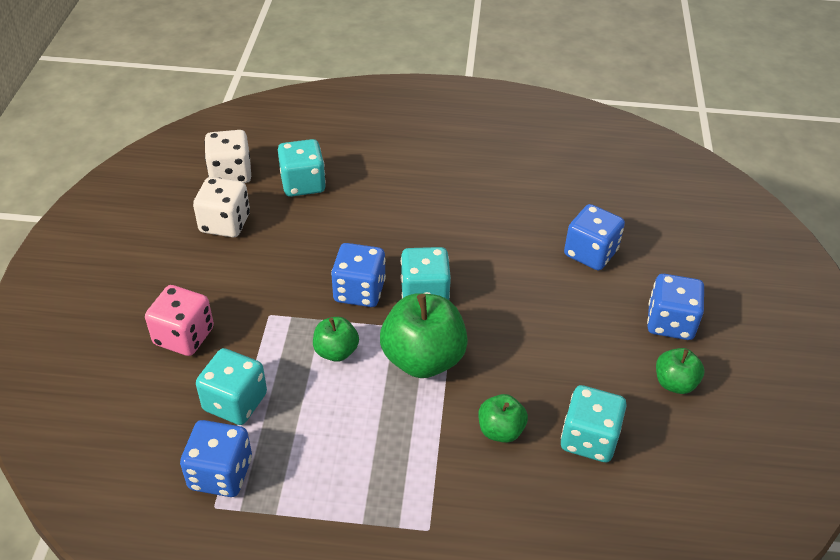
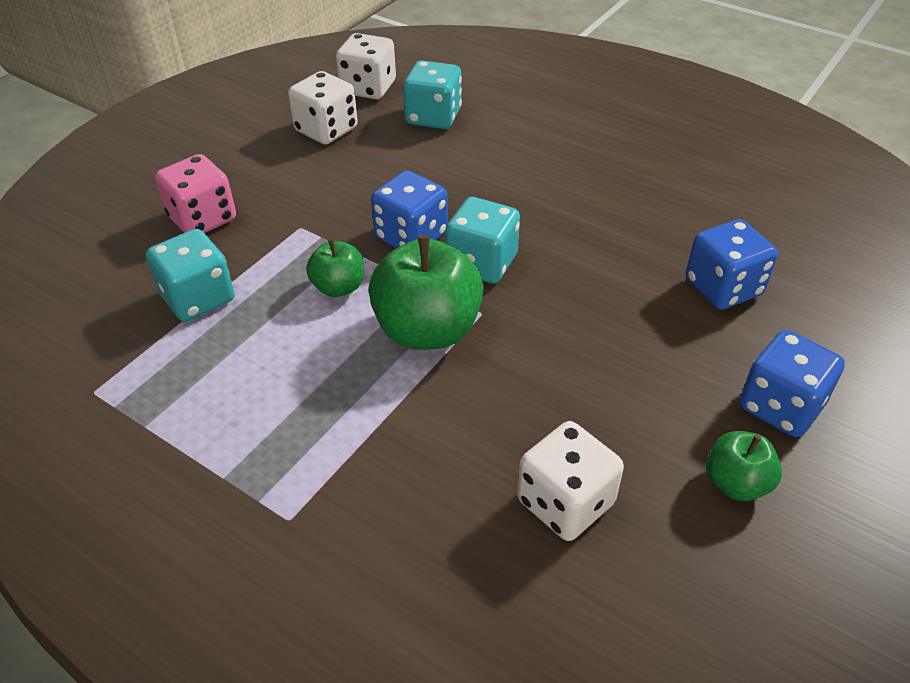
camera: 30 degrees right, 0 degrees up
blue dice [180,420,252,497] -> none
green apple [478,394,528,443] -> none
turquoise dice [561,385,627,462] -> white dice [517,421,624,541]

